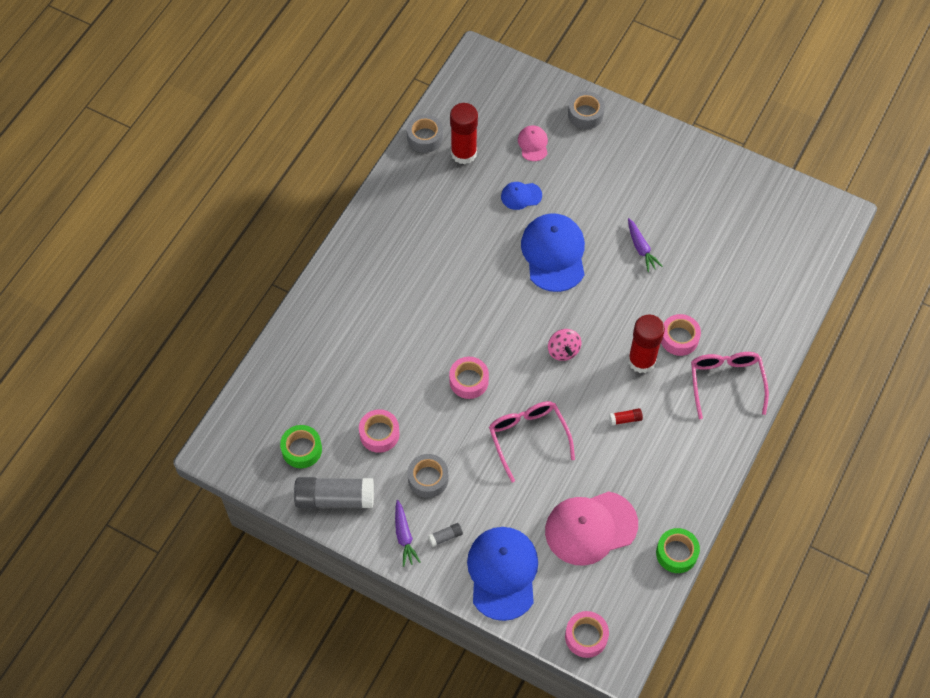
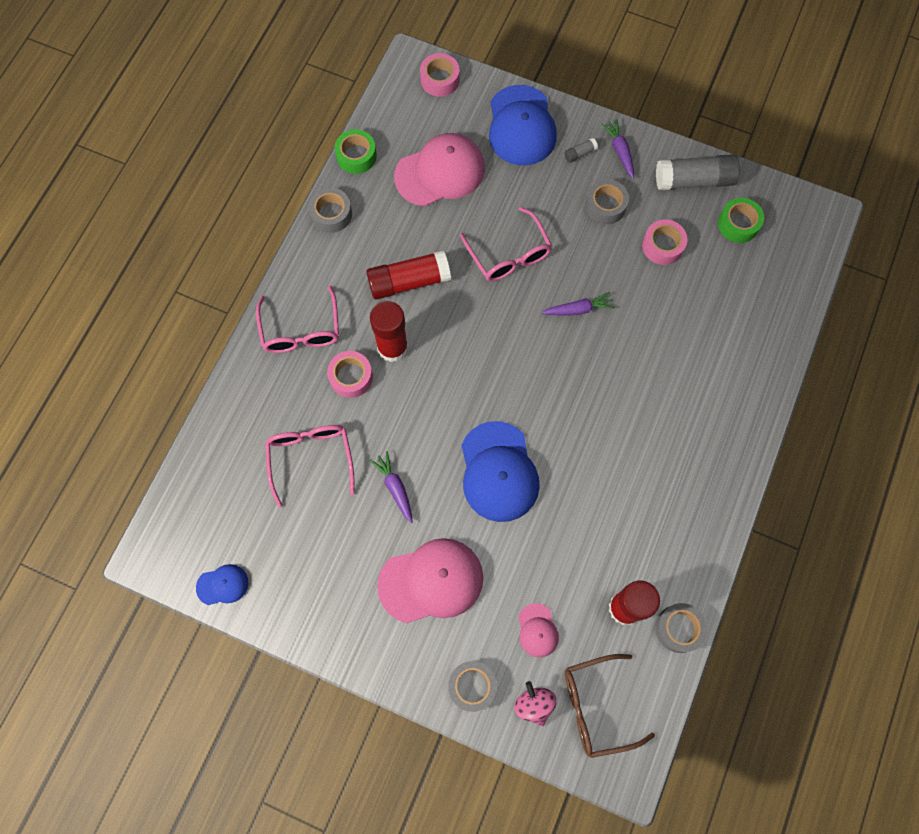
camera: 175 degrees right, 10 degrees up
pink tape [449,357,489,399] -> purple carrot [542,292,615,316]
blue cap [501,182,542,210] -> blue cap moved to [196,564,248,605]
pink spinning top [548,329,581,361] -> pink spinning top moved to [514,681,557,726]
red glue stick [609,408,643,426] -> red glue stick [366,250,451,300], size x2.36
none -> pink glasses [265,425,355,508]
none -> grey tape [309,188,352,233]
none -> pink cap [377,538,483,623]
none -> brown glasses [565,654,655,758]

